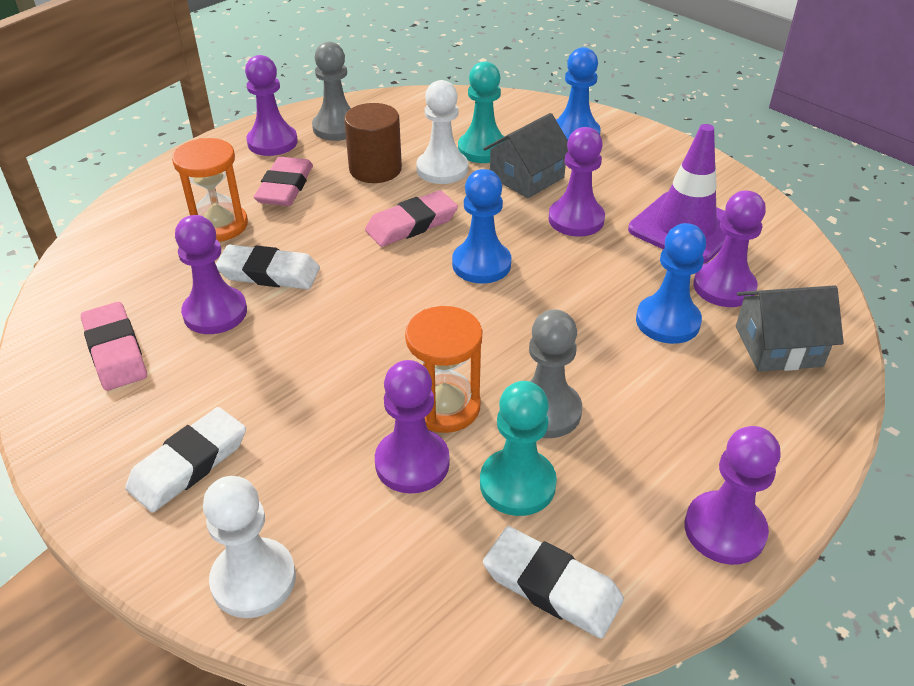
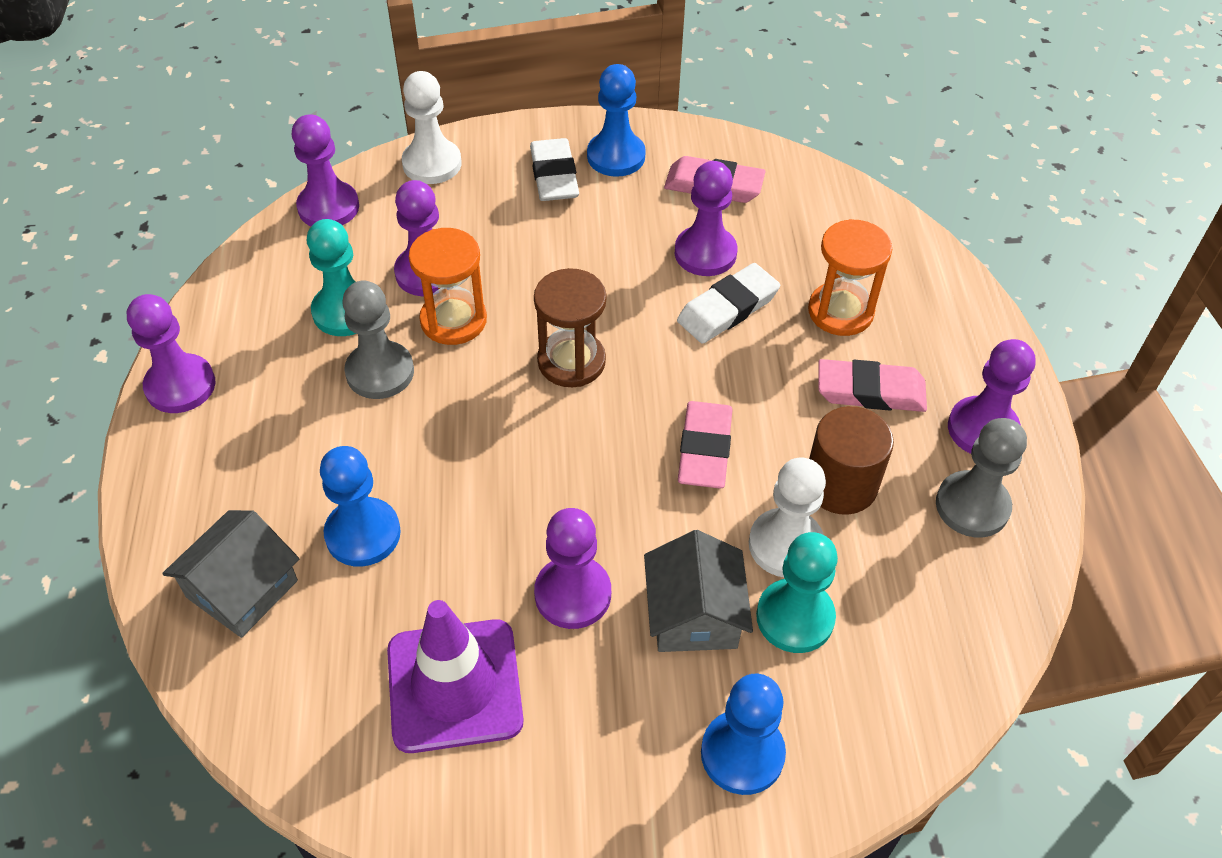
camera: 130 degrees right, 10 degrees up
pink eraser [254,157,313,206] -> pink eraser turned 45 degrees counterclockwise [818,359,927,412]
blue pawn [452,169,511,284] -> blue pawn moved to [587,64,646,177]
white eraser [483,526,624,638] -> none
purple pawn [693,190,766,307] -> purple pawn moved to [292,114,359,226]
none -> brown hourglass [534,268,606,387]

